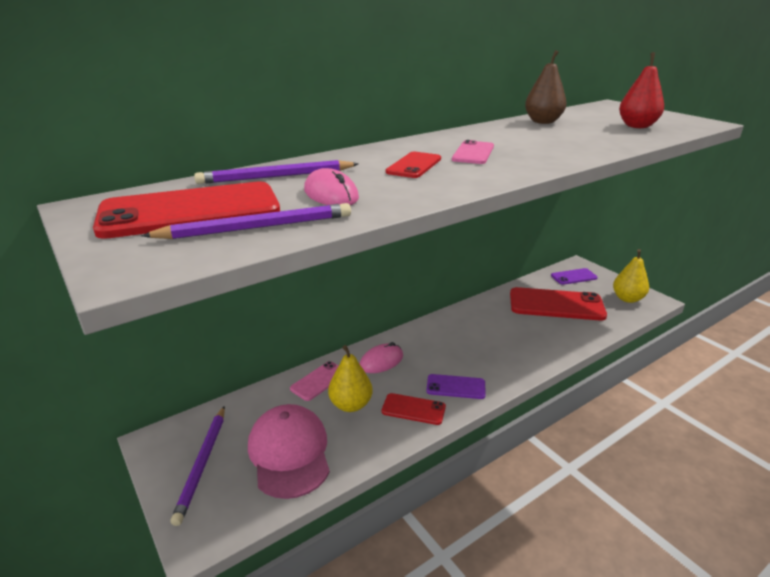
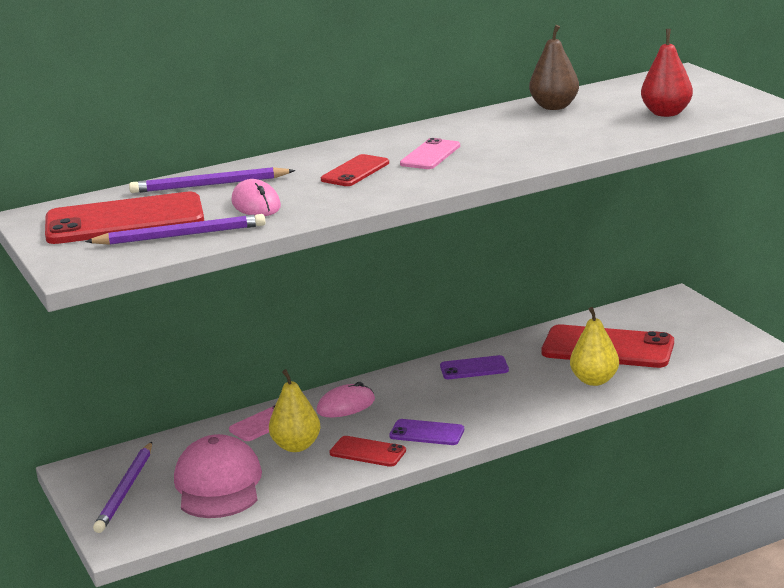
camera: 10 degrees right, 5 degrees down
purple phone [551,268,598,285] -> purple phone moved to [440,355,509,379]
yellow pear [613,249,649,303] -> yellow pear moved to [570,307,619,386]

